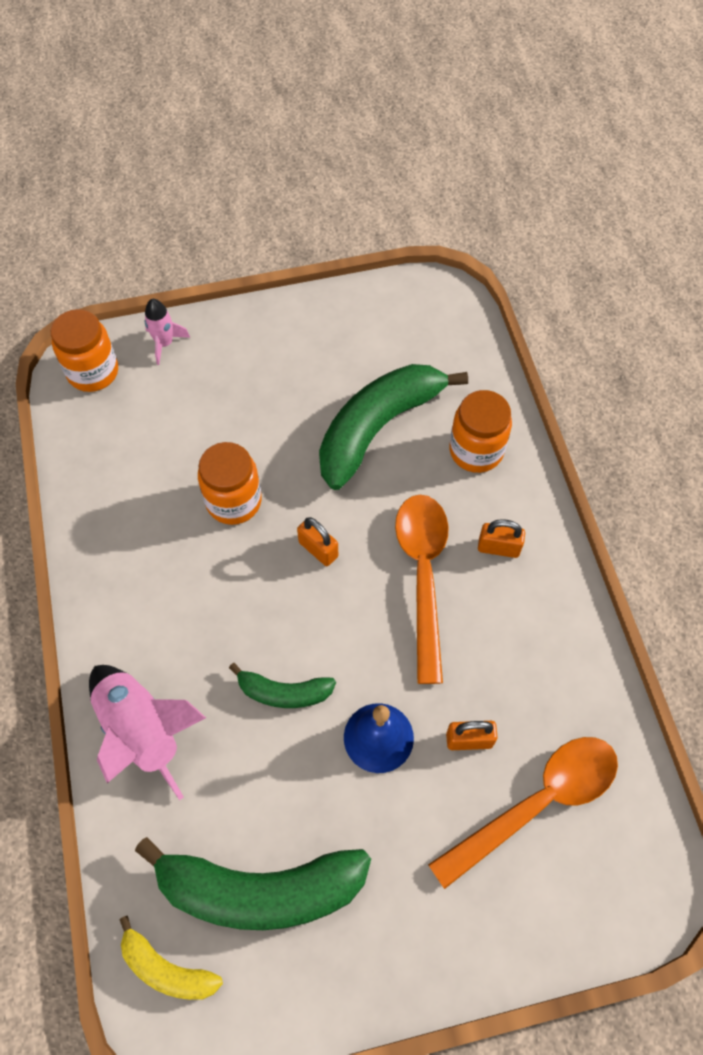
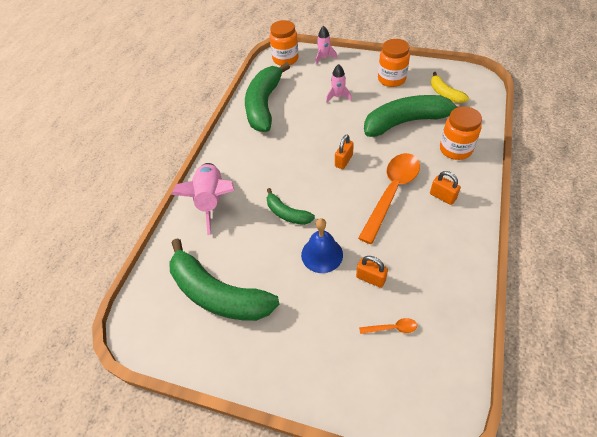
camera: 35 degrees right, 10 degrees down
yellow banana [119,916,223,1000] -> yellow banana moved to [431,72,469,103]
orange jar [198,442,262,525] -> orange jar moved to [378,39,410,87]
orange padlock [297,517,338,566] -> orange padlock turned 45 degrees clockwise [335,135,354,169]
orange spoon [428,737,618,889] -> orange spoon [359,318,417,334], size x0.40
none -> green banana [245,62,290,132]
none -> pink rocket [326,64,352,103]

